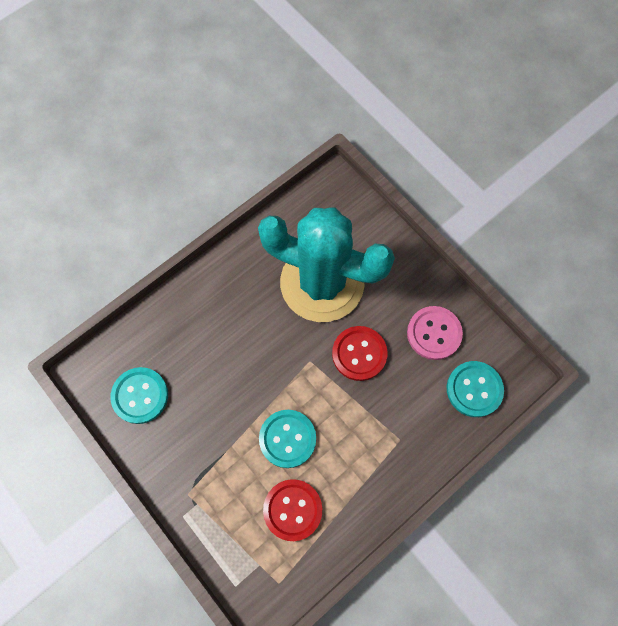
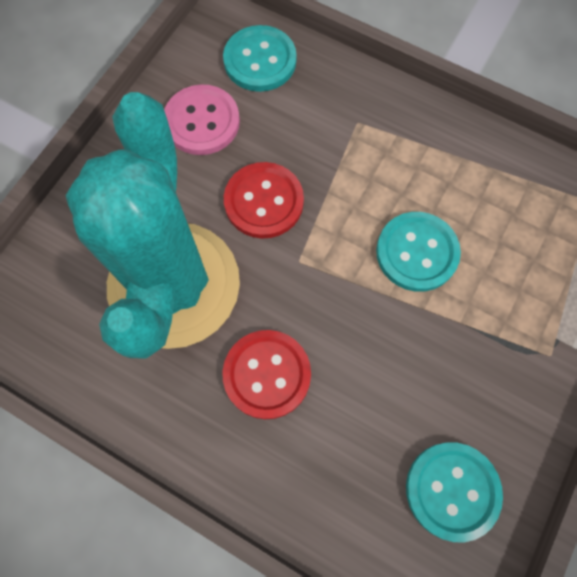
camera: 110 degrees left, 0 degrees up
red button [263,479,322,541] -> red button moved to [222,330,311,419]

